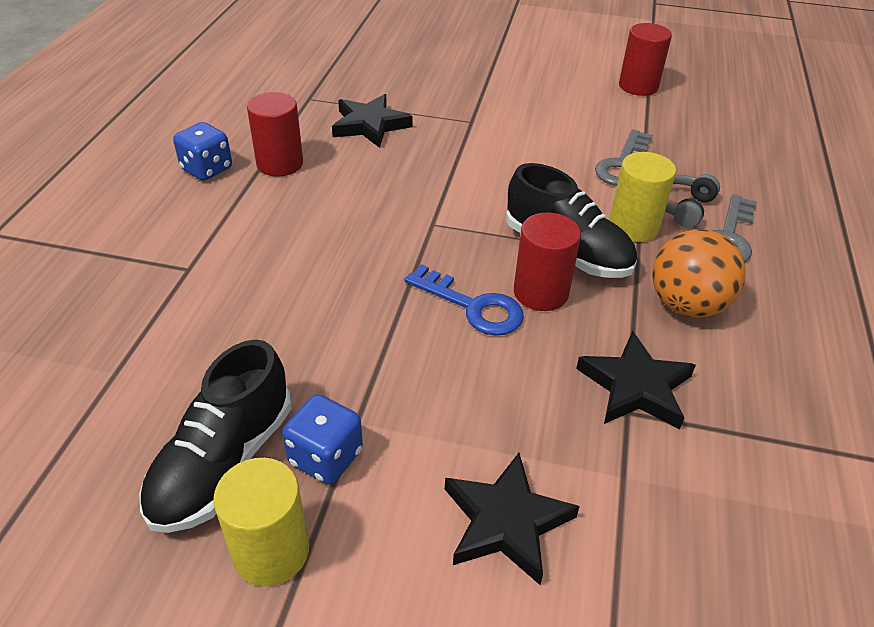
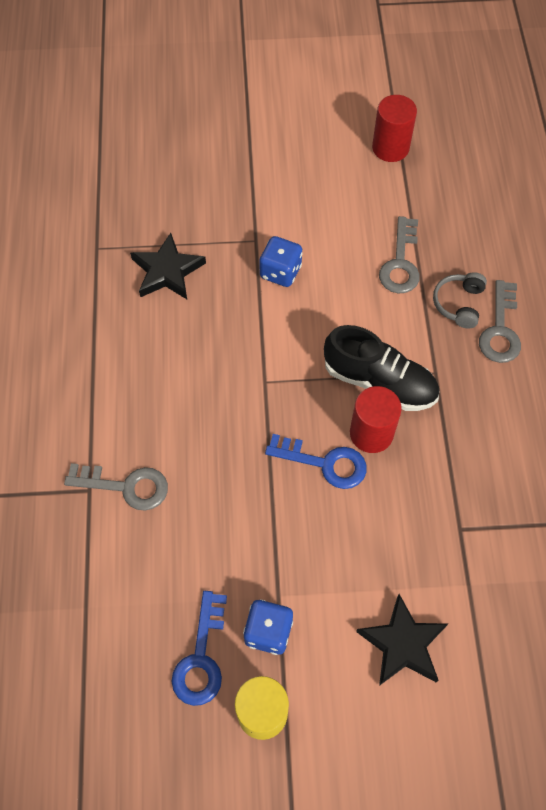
camera: 15 degrees left, 20 degrees up
black shoe [140,339,291,533] -> blue key [171,591,227,706]
blue dice [173,122,232,181] -> blue dice moved to [259,236,303,287]
red cylinder [247,92,303,176] -> none
black star [576,331,696,429] -> none
yellow cylinder [609,152,676,242] -> none
orange ball [652,229,746,318] -> none
none -> grey key [64,463,168,511]

